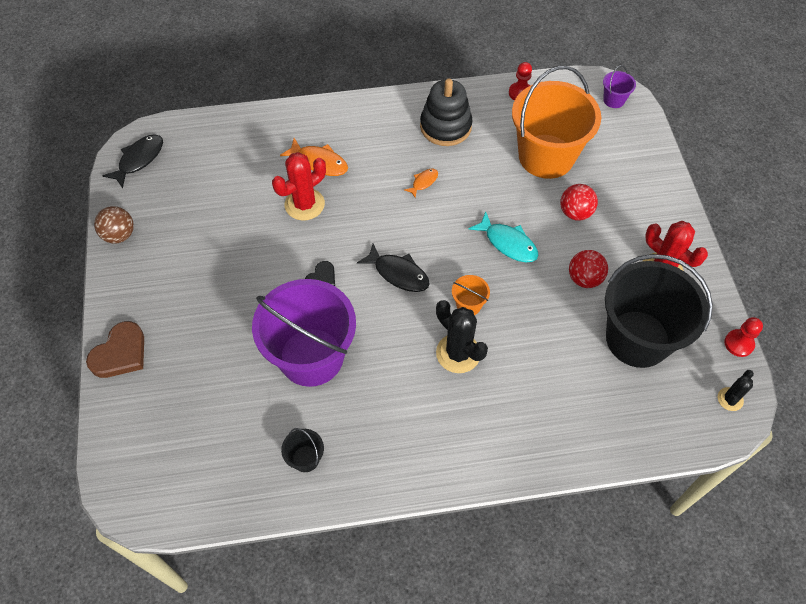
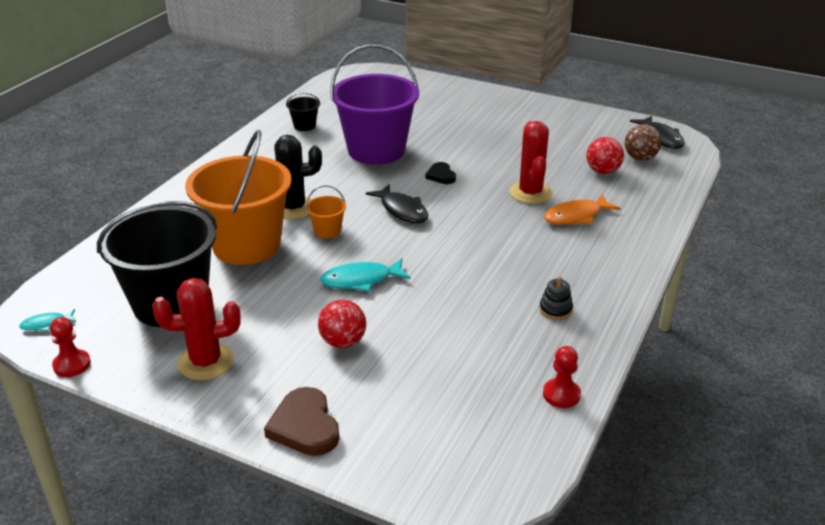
camera: 125 degrees right, 25 degrees down
brown heart [86,321,144,378] -> brown heart moved to [264,387,340,456]
brown ball [94,206,134,244] -> brown ball moved to [625,124,662,161]
black fish [357,244,430,292] -> black fish turned 105 degrees counterclockwise [366,184,429,223]
orange fish [404,169,438,198] -> none
black stacking toy [420,79,473,146] -> black stacking toy [539,276,573,320], size x0.47
orange bucket [512,66,601,179] -> orange bucket moved to [185,130,292,265]
red ball [569,250,608,288] -> red ball moved to [586,137,624,174]
purple bucket [603,65,636,108] -> none
black cactus [718,370,754,411] -> turquoise fish [19,309,76,331]

